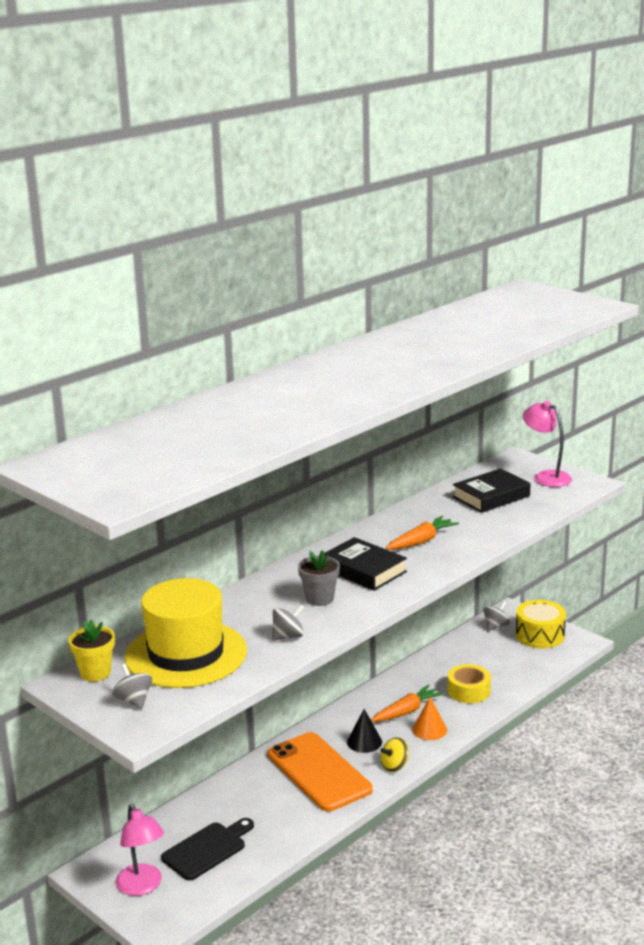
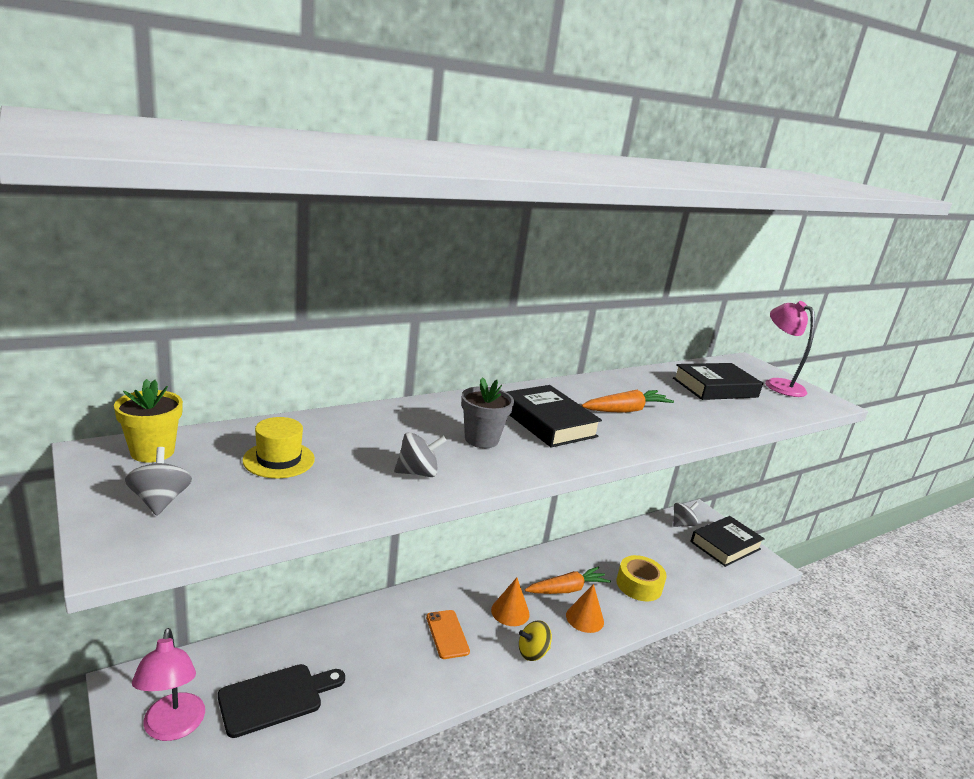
camera: 10 degrees right, 0 degrees up
yellow hat [125,578,247,688] -> yellow hat [242,417,315,478], size x0.43
orange phone [268,732,373,812] -> orange phone [426,610,470,659], size x0.46
black cone [347,709,382,753] -> orange cone [491,578,530,626]
yellow drum [516,600,566,648] -> black book [690,516,765,567]

